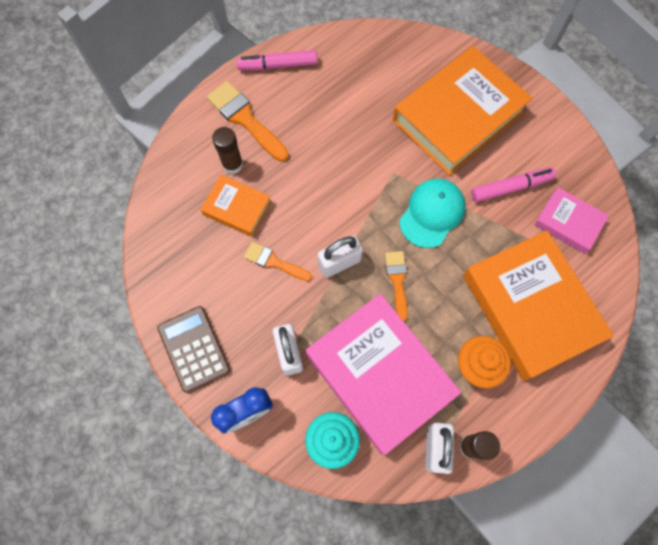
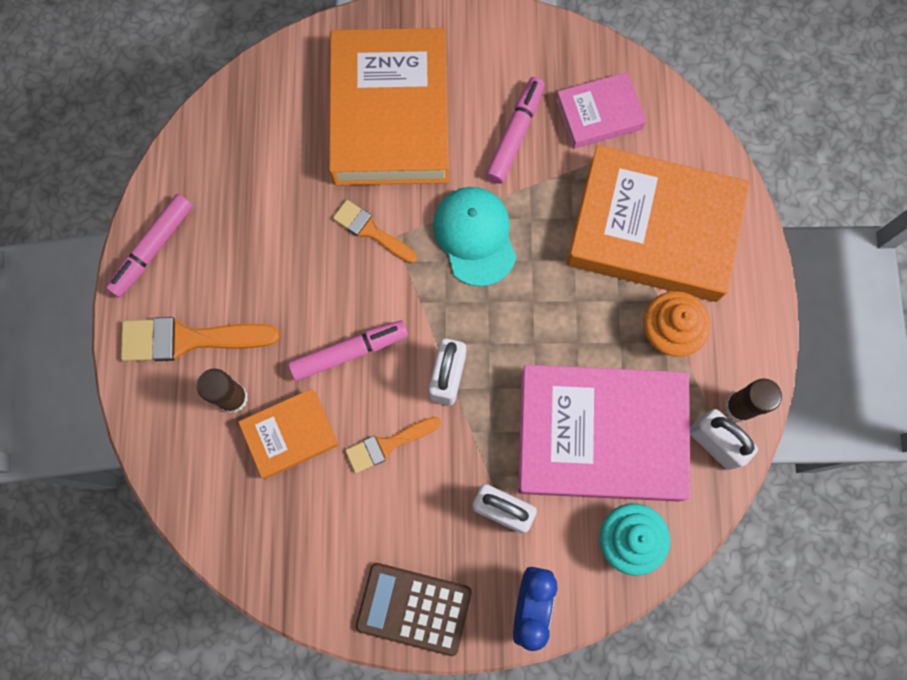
camera: 50 degrees left, 5 degrees up
orange brush [385,251,408,321] -> orange brush moved to [333,200,417,263]
none -> pink marker [288,320,408,381]

